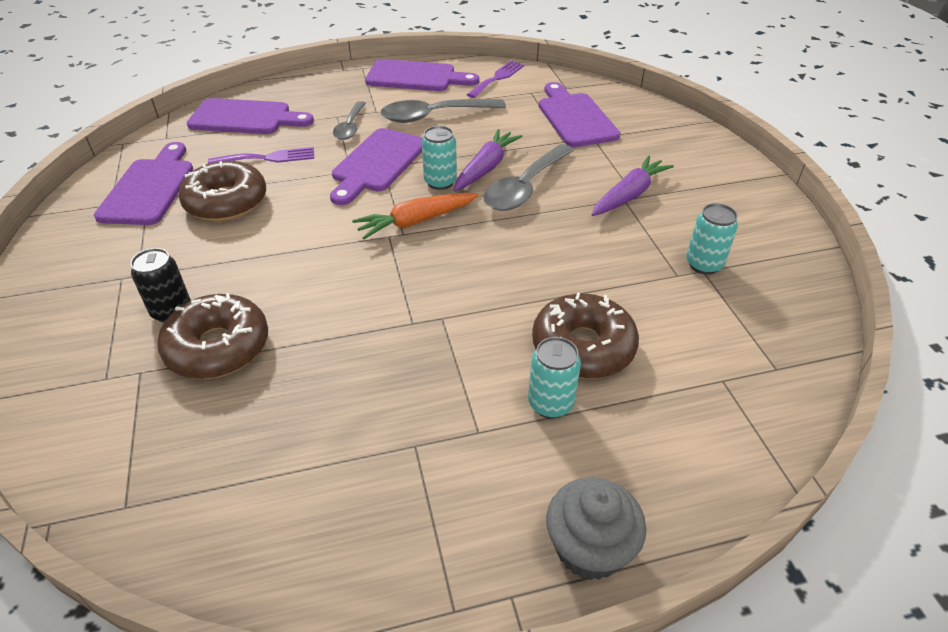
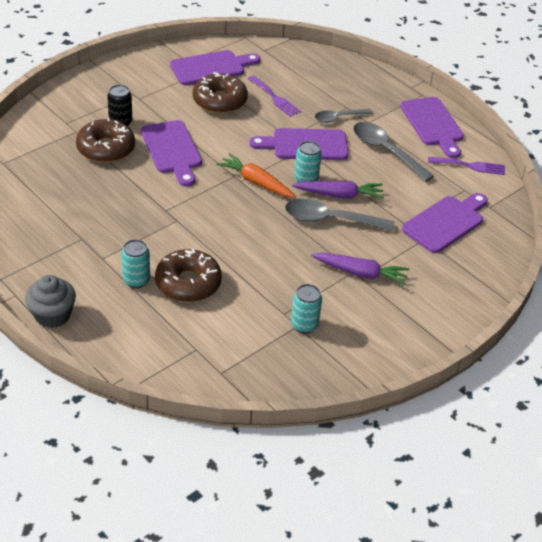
camera: 60 degrees right, 0 degrees up
purple cutting board [187,98,314,134] -> purple cutting board moved to [141,120,202,187]

